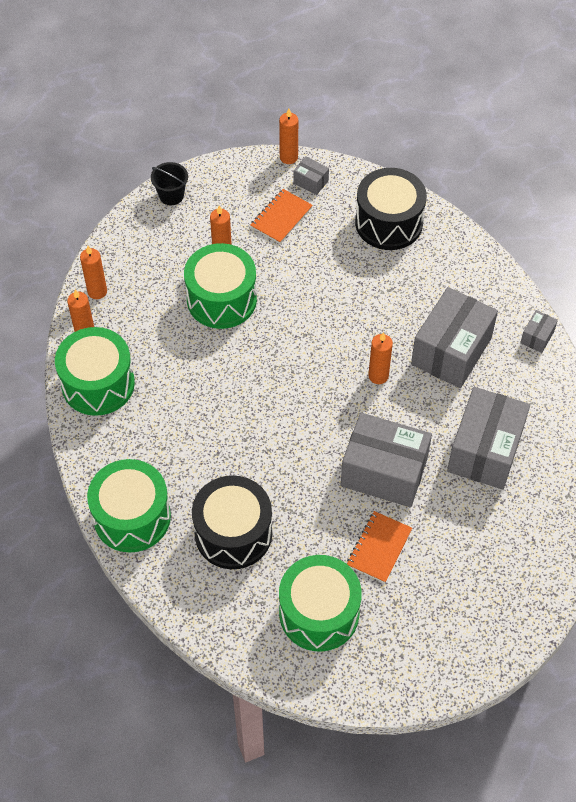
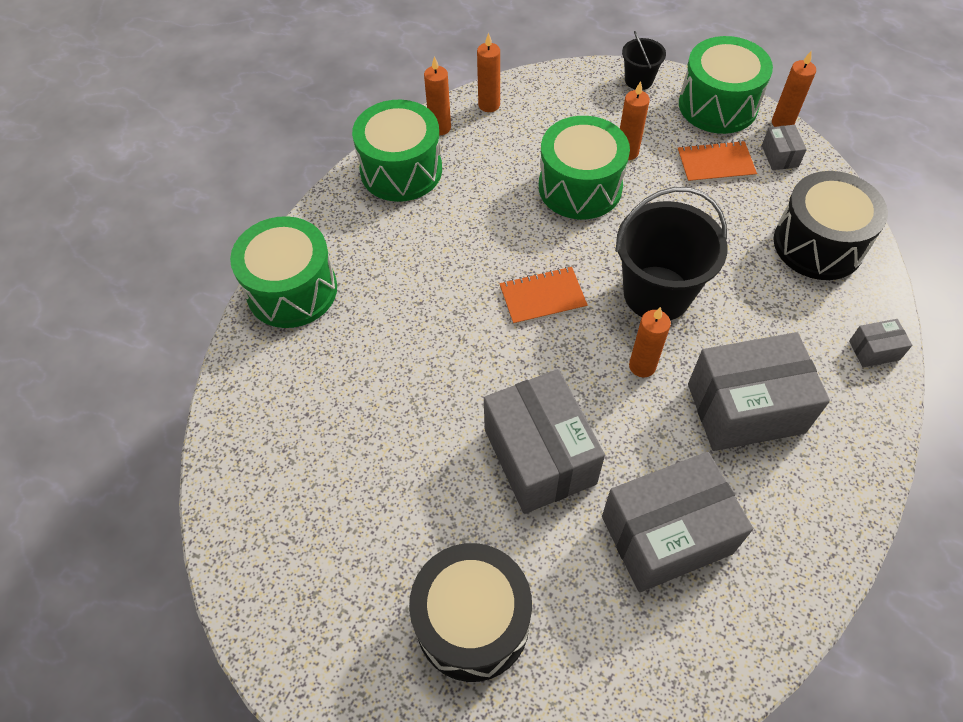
camera: 50 degrees right, 0 degrees up
black drum [192,475,272,569] -> black drum moved to [409,543,532,682]
green drum [279,555,362,652] -> green drum moved to [679,36,773,134]
orange notebook [347,511,412,583] -> orange notebook moved to [499,267,588,325]
grey box [520,310,558,353] -> grey box moved to [849,319,912,367]
none -> black bucket [615,187,728,320]

